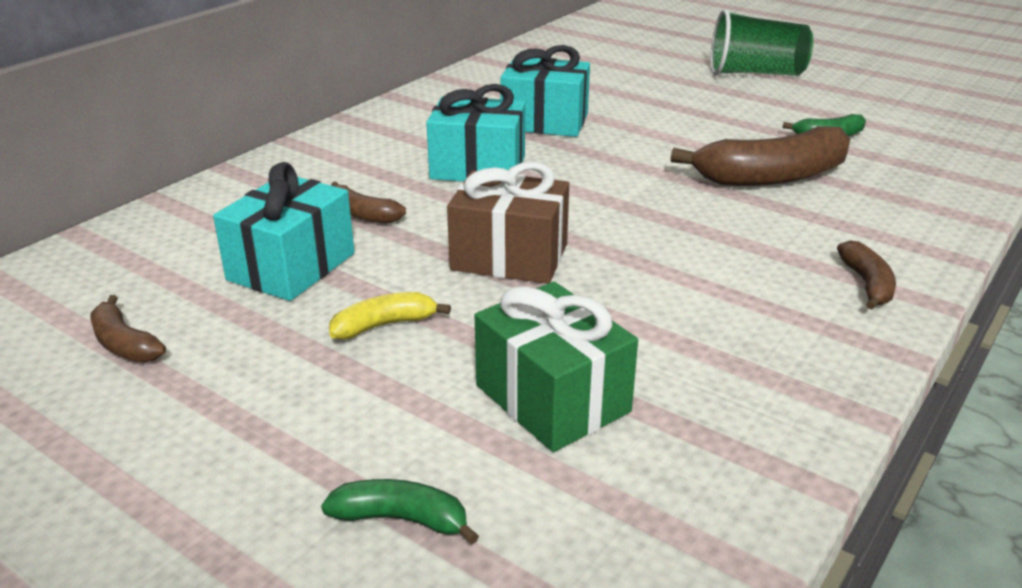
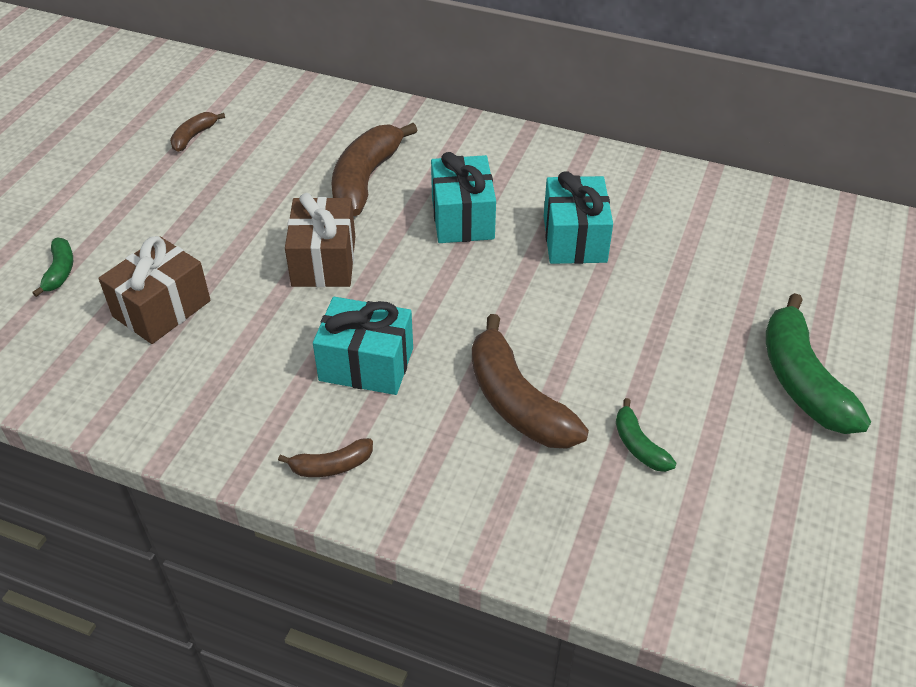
camera: 75 degrees right, 15 degrees up
turquoise gift [213,162,354,301] -> turquoise gift moved to [313,297,413,395]
yellow banana [329,292,451,339] -> none
brown banana [331,182,406,223] -> brown banana [331,123,418,216], size x2.01
green gift [475,282,638,452] -> brown gift [99,236,211,344]
green cup [711,9,813,76] -> green banana [766,293,871,434]

